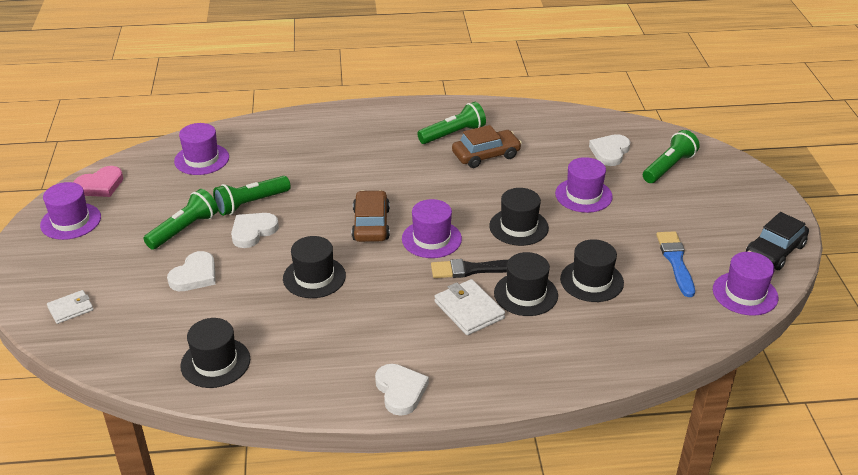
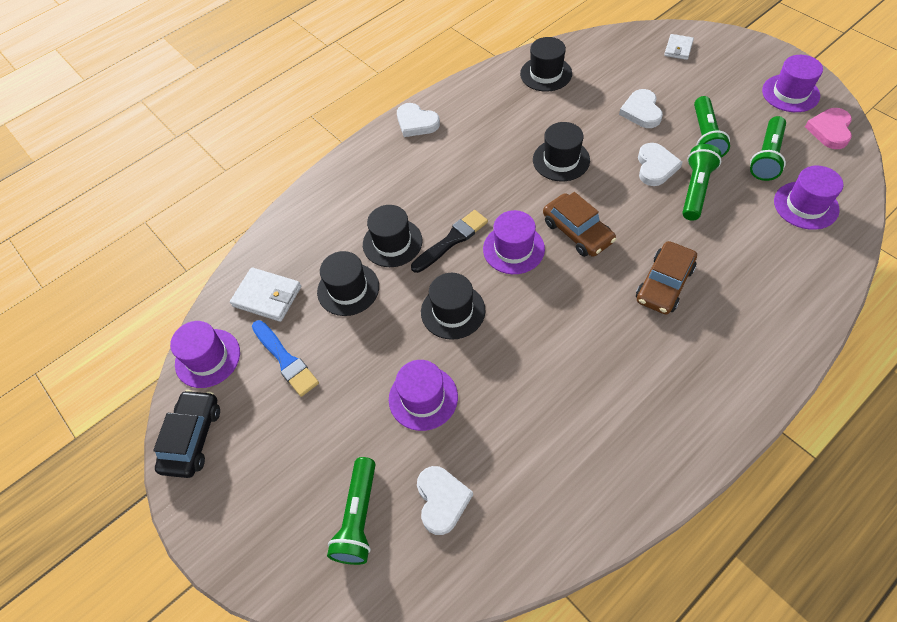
camera: 150 degrees right, 20 degrees up
green flashlight [417,102,486,144] -> green flashlight moved to [750,116,786,181]
white wallet [434,279,505,335] -> white wallet moved to [230,267,301,322]
brown car [452,125,522,168] -> brown car moved to [636,241,697,315]

